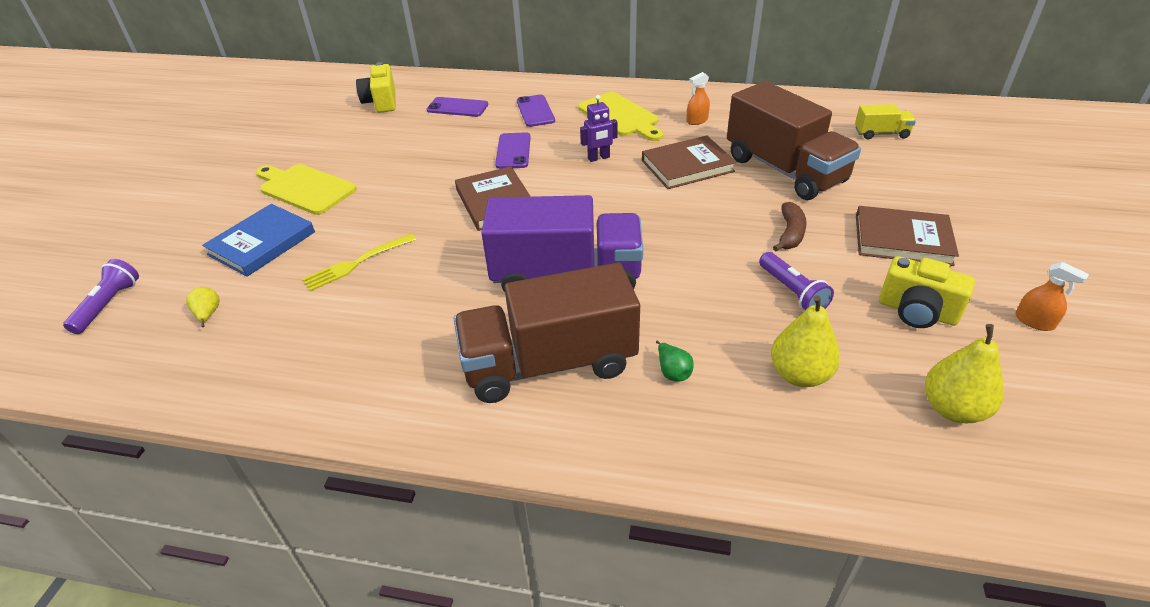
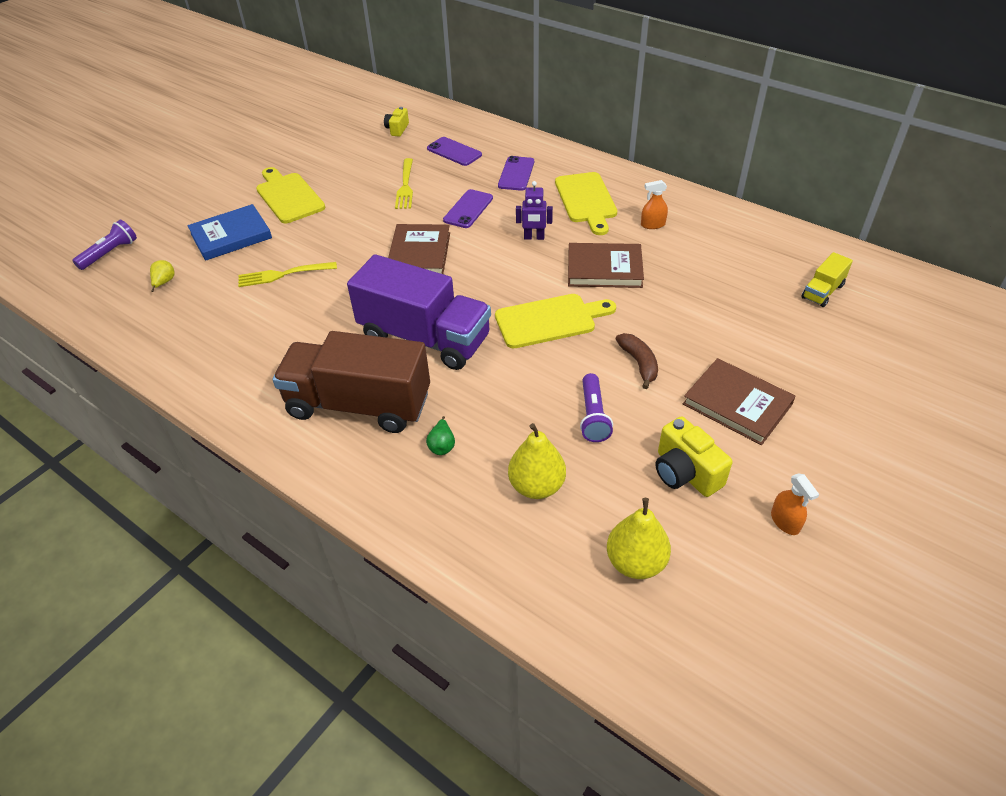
camera: 25 degrees right, 5 degrees up
yellow camera [356,62,396,113] -> yellow camera [384,107,409,137], size x0.62
brown truck [727,81,861,200] -> none
brown banana [773,202,807,251] -> brown banana turned 60 degrees counterclockwise [616,333,658,389]
yellow truck [855,104,916,139] -> yellow truck turned 105 degrees clockwise [802,252,853,307]
none -> yellow fork [395,158,413,209]
none -> yellow cutting board [495,294,616,348]

